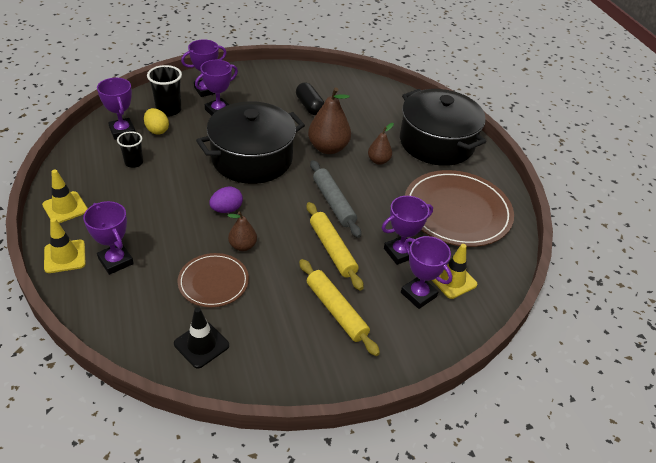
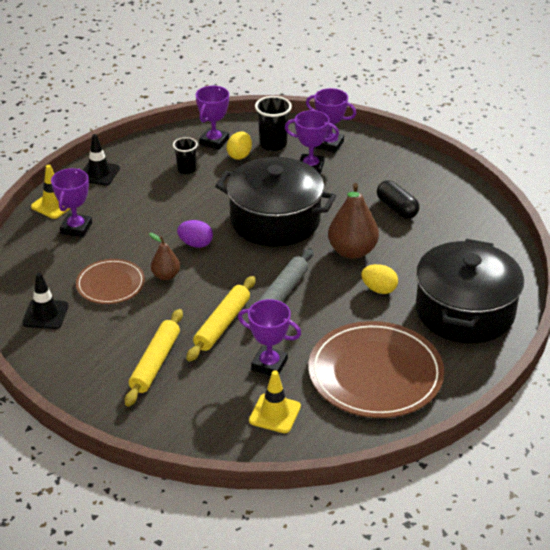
camera: 55 degrees right, 5 degrees down
yellow traffic cone [42,170,88,223] -> black traffic cone [83,134,120,185]
black capsule [296,82,324,115] -> black capsule turned 60 degrees counterclockwise [377,180,419,219]
brown pear [368,123,394,165] -> yellow egg [361,264,398,294]
purple trophy [401,236,452,309] -> none

